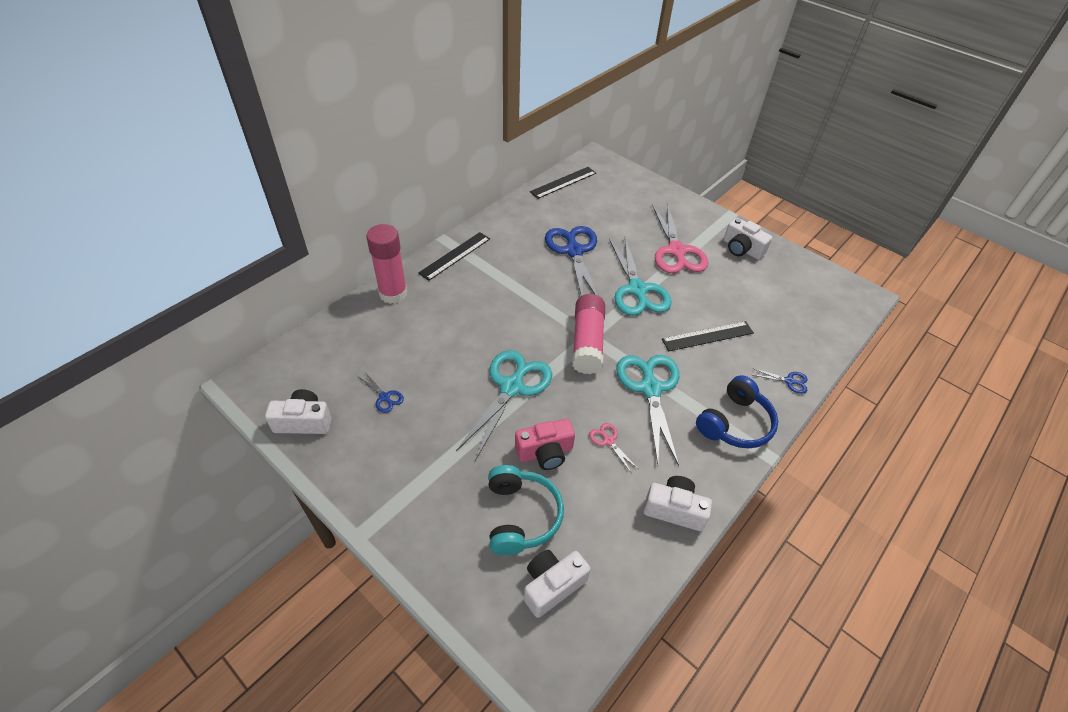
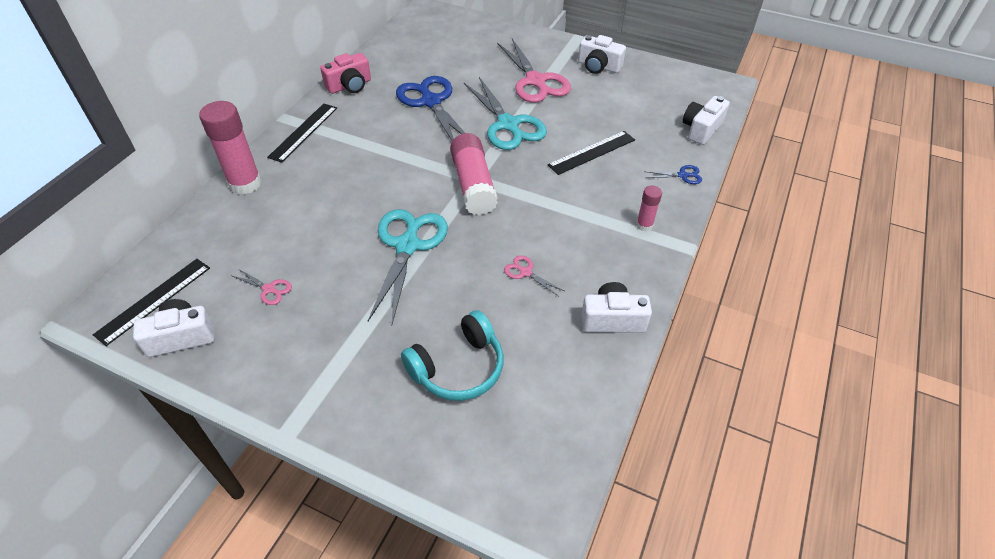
camera: 15 degrees left, 0 degrees up
blue scissors [359,372,404,413] -> pink scissors [232,268,292,305]
turquoise headphones [488,465,564,555] -> turquoise headphones turned 75 degrees clockwise [401,310,504,401]
pink camera [515,419,575,470] -> pink camera moved to [320,53,371,94]
white camera [524,550,591,618] -> white camera moved to [683,96,730,145]
black ruler [530,167,596,199] -> black ruler moved to [93,259,210,346]
turquoise scissors [616,355,679,466] -> none
blue headphones [696,375,778,448] -> pink glue stick [636,185,662,231]

